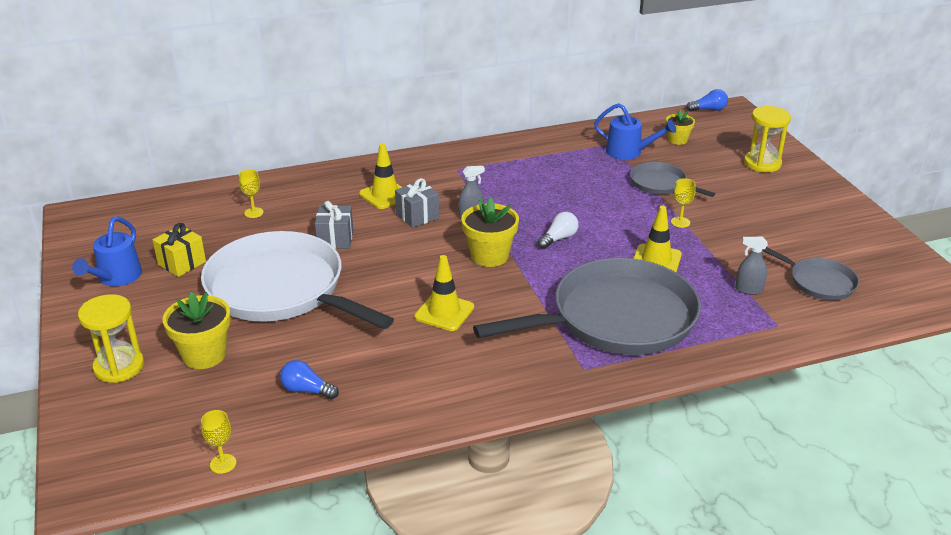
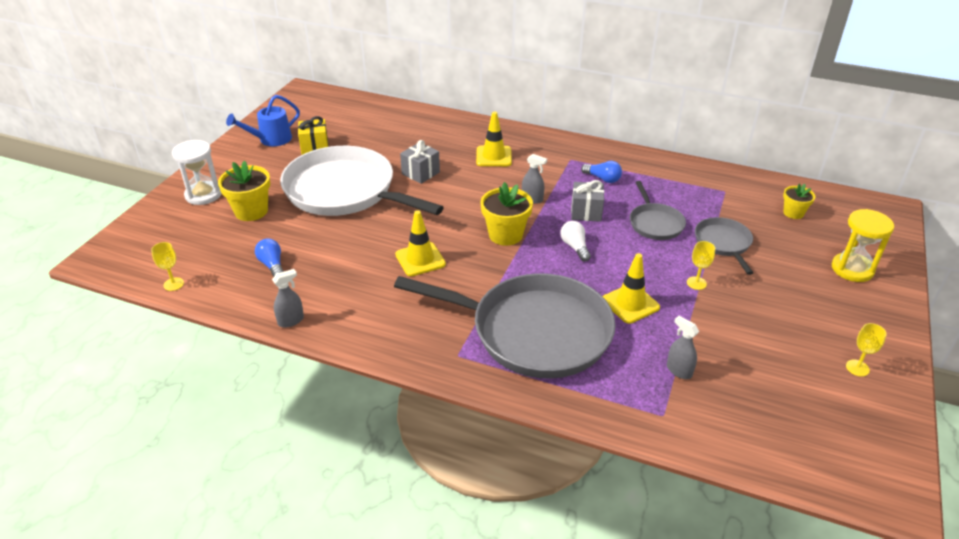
camera: 40 degrees right, 5 degrees up
yellow hourglass [78,294,144,383] -> white hourglass [172,140,221,205]
white pan [201,231,394,329] -> white pan turned 45 degrees counterclockwise [280,146,444,216]
yellow goblet [239,169,264,218] -> yellow goblet moved to [846,323,887,377]
grey gift [395,178,439,228] -> grey gift moved to [571,180,604,222]
white light bulb [538,212,579,249] -> white light bulb turned 105 degrees counterclockwise [560,221,591,262]
blue watering can [594,103,676,160] -> none
blue light bulb [686,89,728,112] -> blue light bulb moved to [581,161,622,183]
grey pan [762,247,859,300] -> grey pan moved to [630,181,686,240]
none -> grey spray bottle [272,269,304,328]

